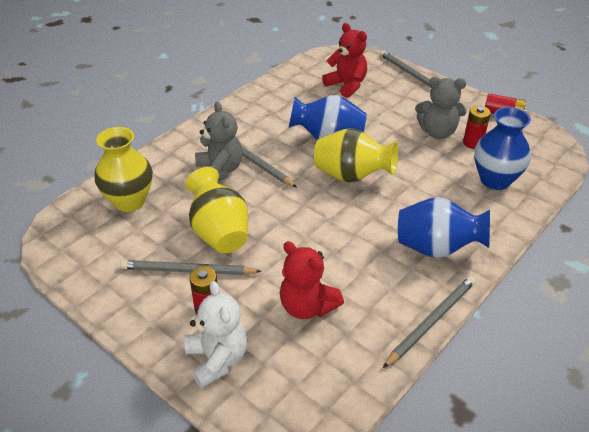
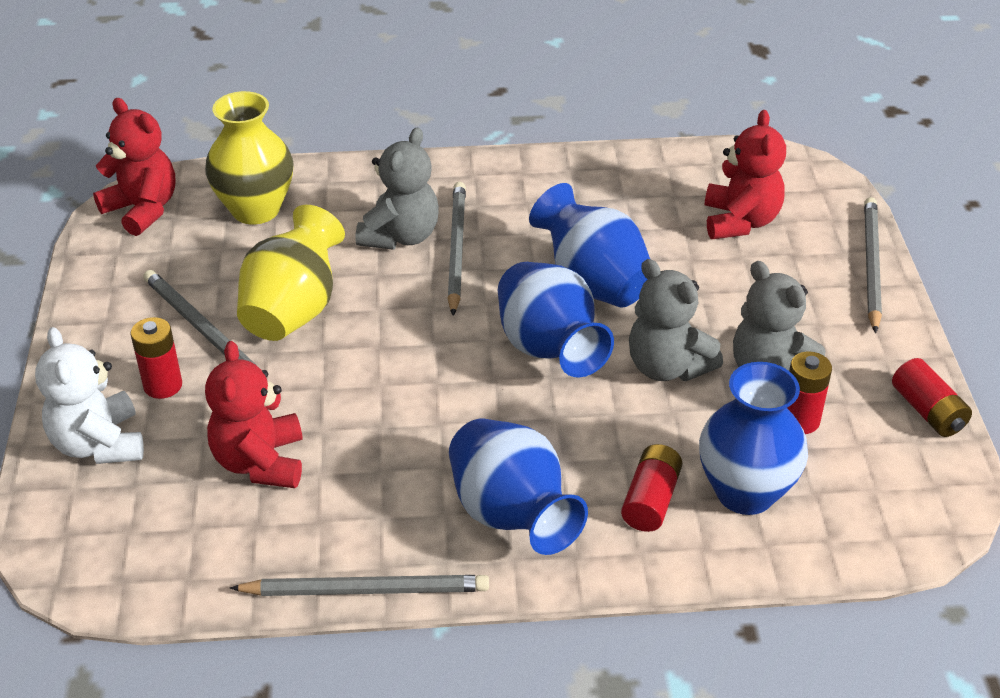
camera: 45 degrees right, 0 degrees up
white teddy bear [185,281,247,388] -> white teddy bear turned 135 degrees clockwise [35,327,144,464]
yellow vase [314,128,398,182] -> blue vase [498,262,614,377]
none -> red teddy bear [93,98,176,236]
none -> red battery [621,444,682,532]
none -> grey teddy bear [629,259,723,381]

